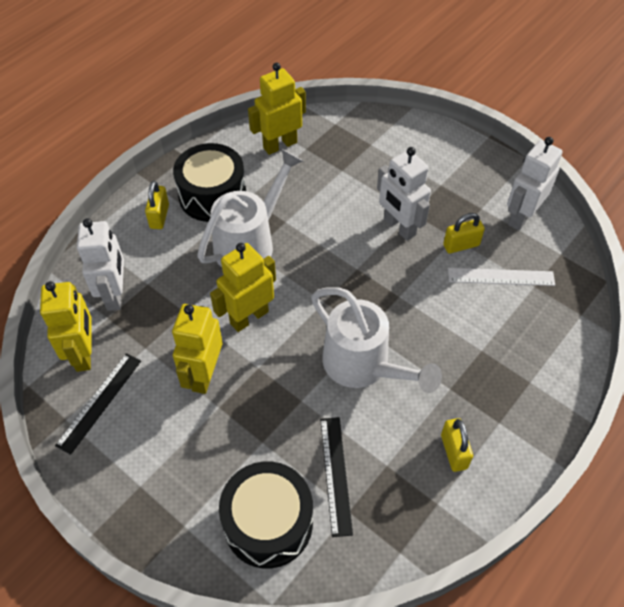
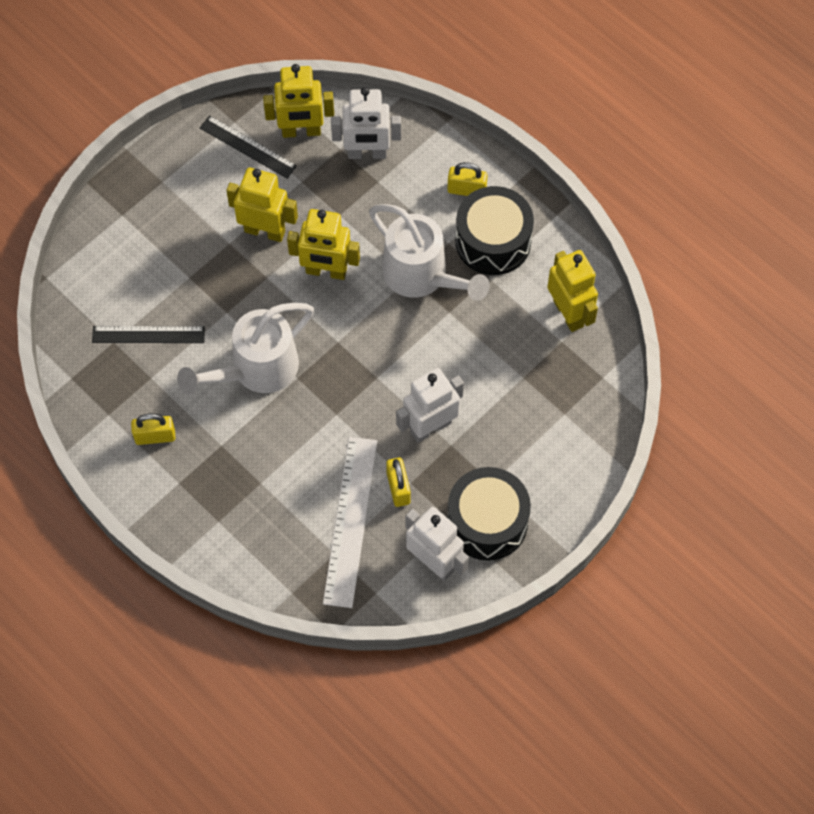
camera: 95 degrees right, 10 degrees up
yellow robot [210,243,276,332] -> yellow robot turned 135 degrees clockwise [287,209,360,280]
black drum [219,461,313,568] -> black drum moved to [447,467,531,561]
white ruler [448,268,555,286] -> white ruler [323,437,378,608], size x1.54

